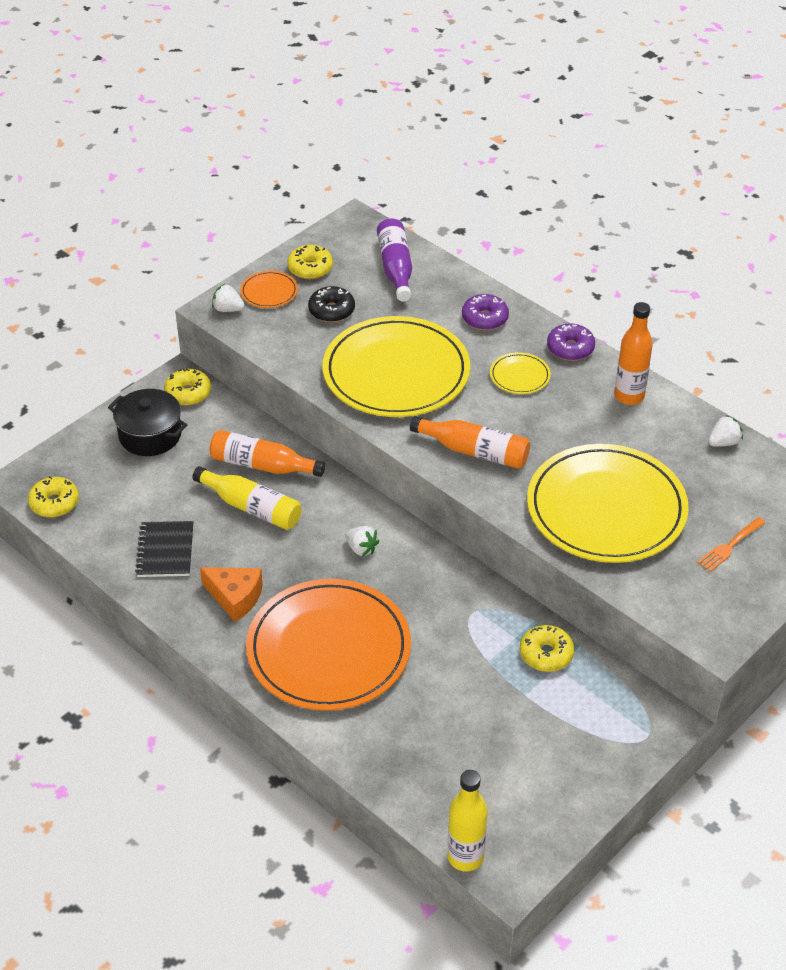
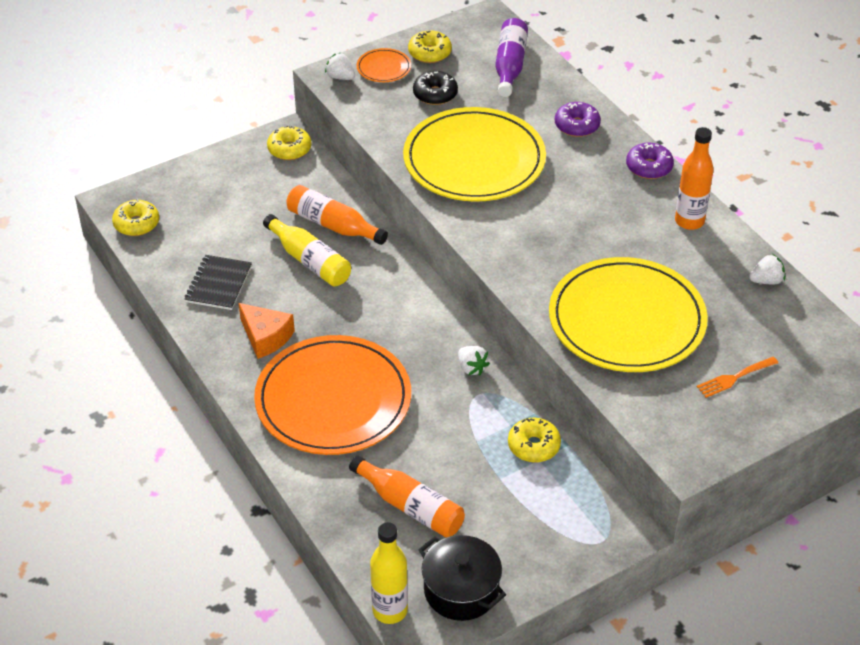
camera: 15 degrees right, 0 degrees up
black pot [108,389,187,456] -> black pot moved to [419,535,506,621]
white strawberry [345,526,379,556] -> white strawberry moved to [458,346,490,375]
orange bottle [410,416,530,469] -> orange bottle moved to [349,455,465,538]
yellow plate [490,352,551,394] -> none

